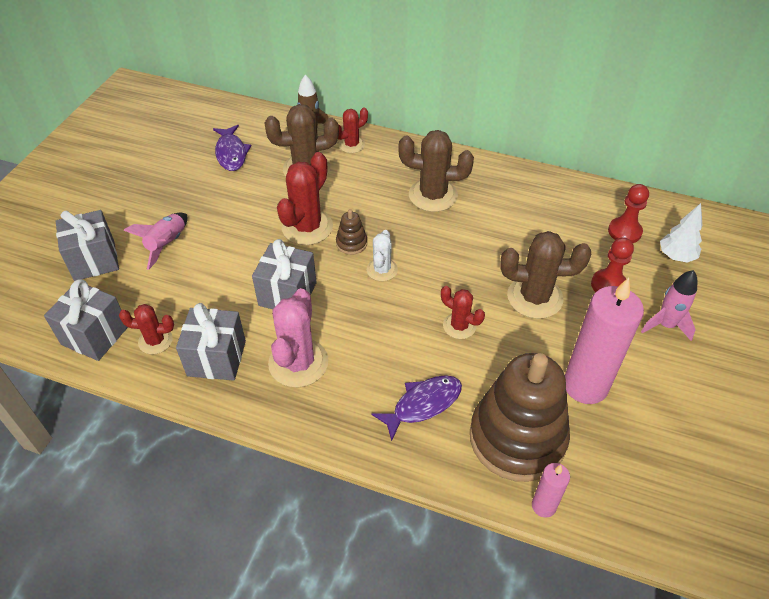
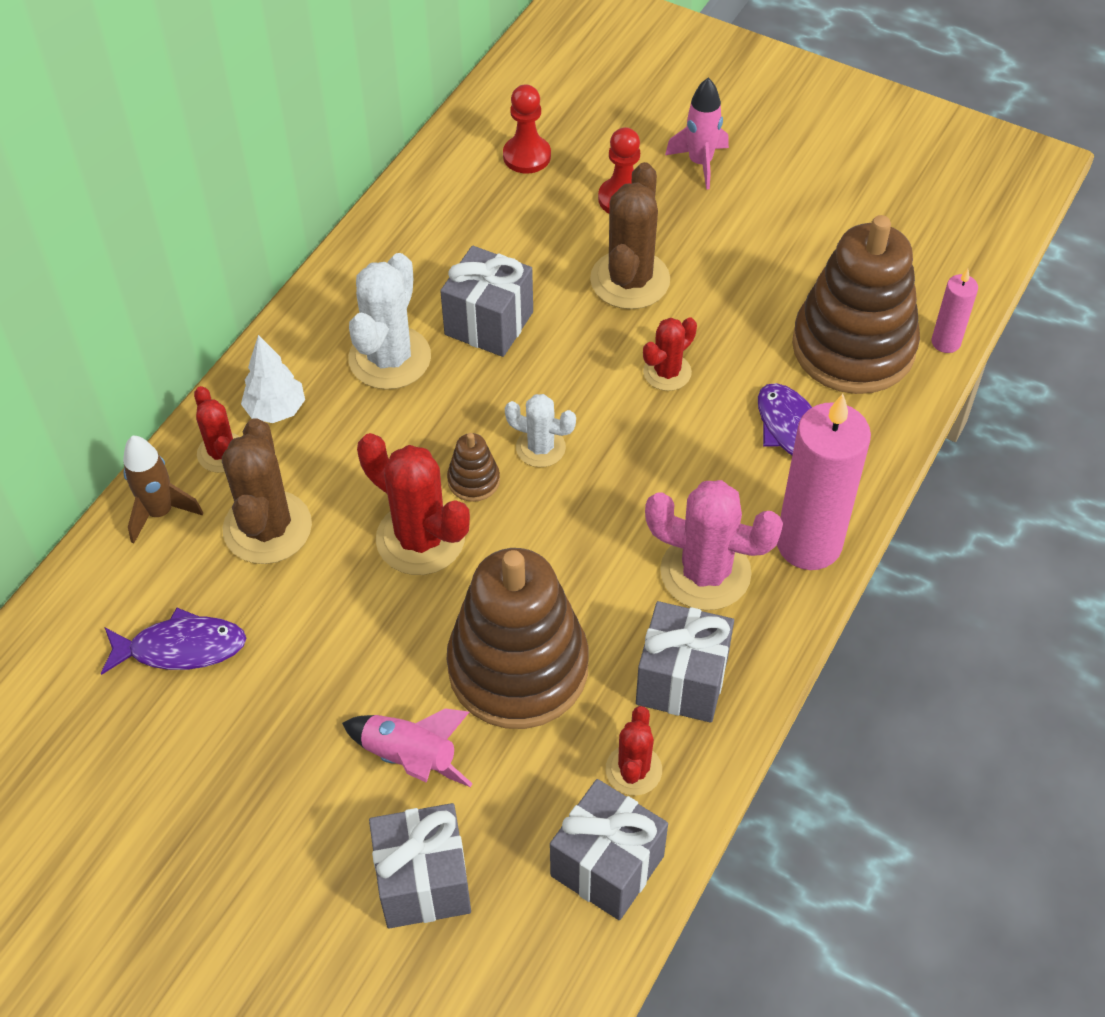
camera: 80 degrees left, 5 degrees up
grey gift [252,239,317,309] -> grey gift moved to [440,246,533,357]
brown cactus [398,130,474,212] -> white cactus [348,253,431,390]
pink candle [565,278,644,404] -> pink candle moved to [777,394,871,570]
white tree [660,203,702,263] -> white tree moved to [241,335,305,423]
none -> brown stacking toy [446,548,589,729]

